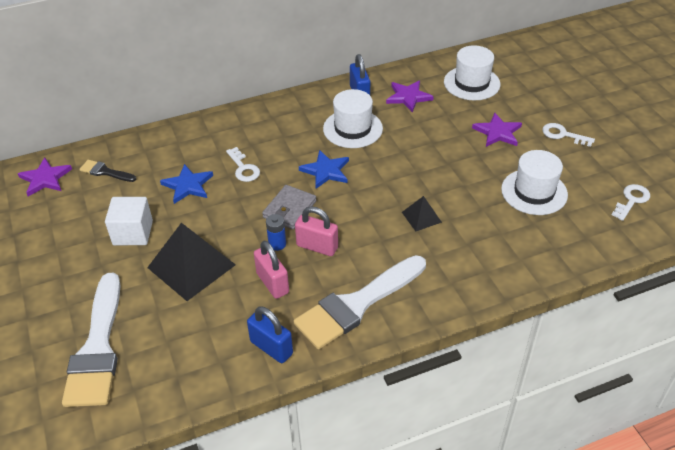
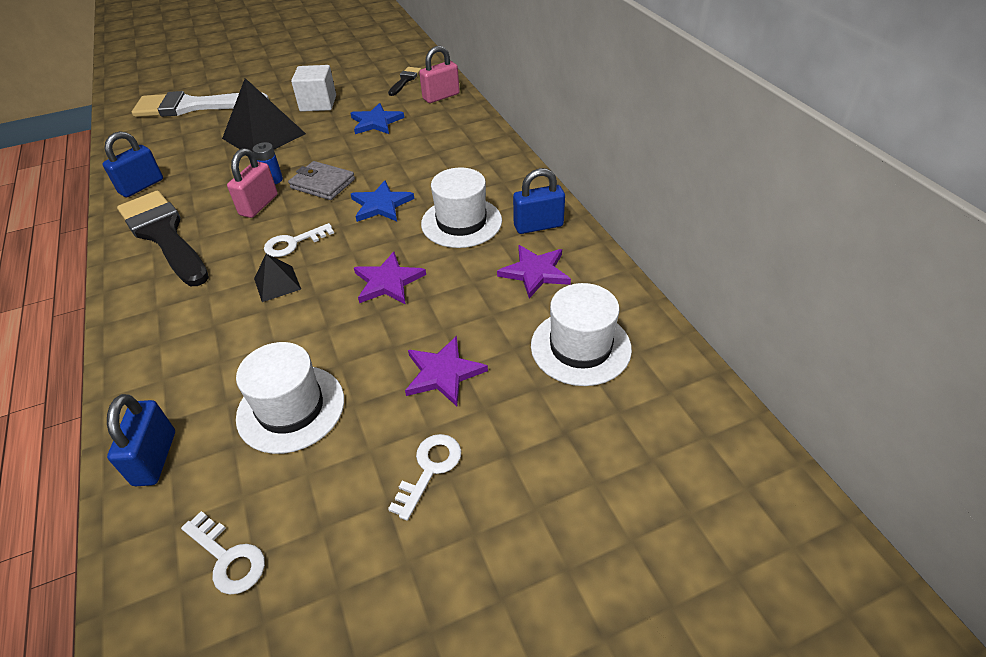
camera: 90 degrees right, 0 degrees up
purple star [18,158,72,196] -> purple star moved to [354,252,426,304]
white key [226,147,260,182] -> white key moved to [264,223,334,257]
pink padlock [254,241,289,299] -> pink padlock moved to [419,46,460,103]
white brush [294,255,426,349] -> black brush [117,191,209,286]
none -> blue padlock [107,394,175,486]

